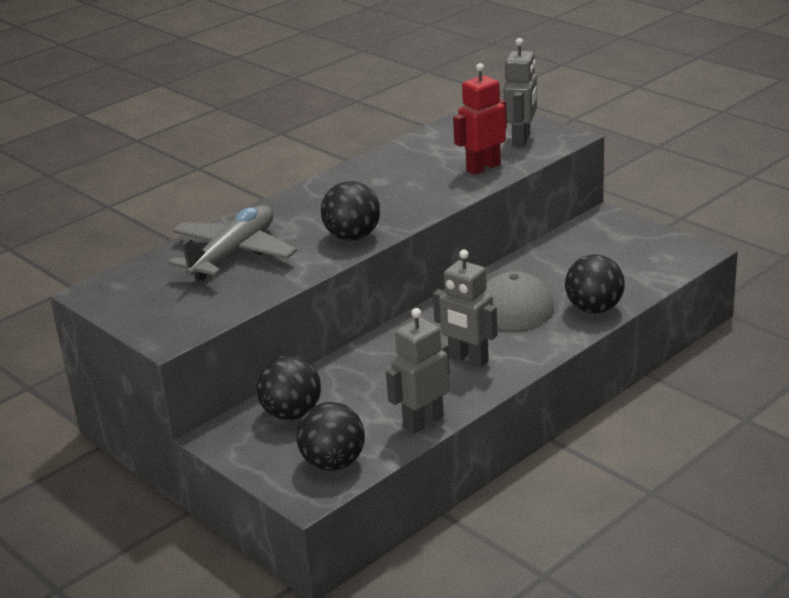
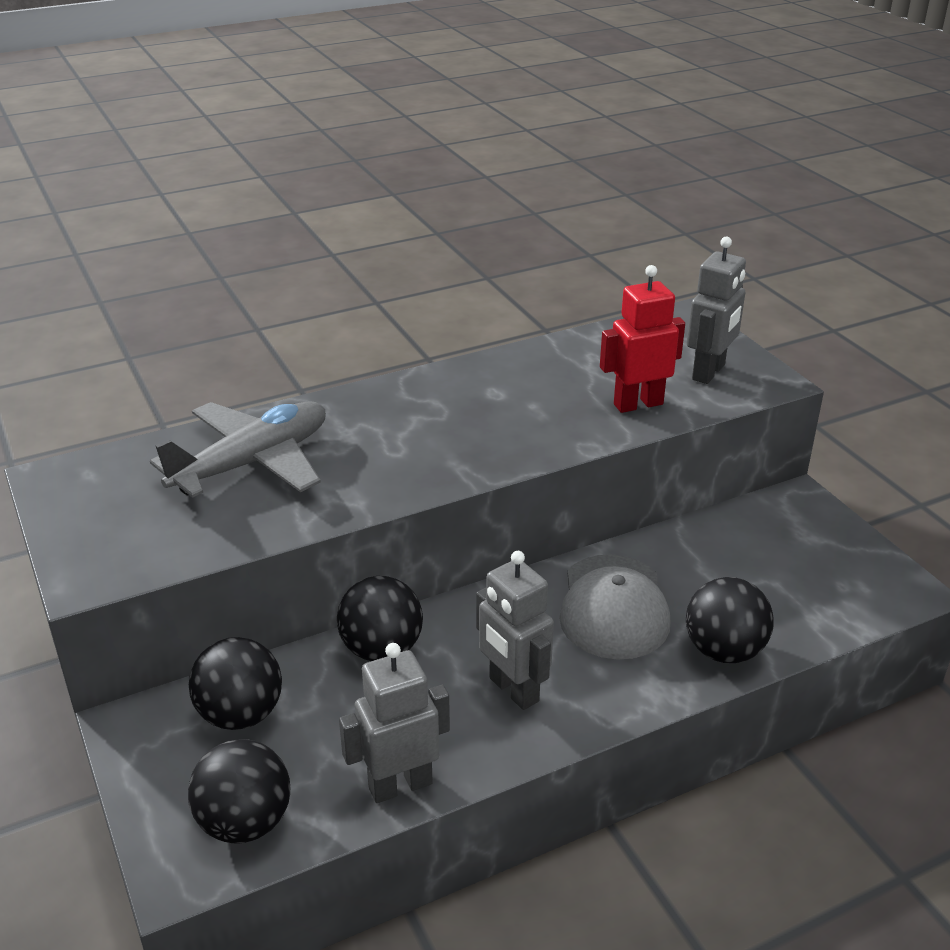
camera: 15 degrees right, 5 degrees up
black ball [321,181,380,241] -> black ball moved to [337,576,423,661]

